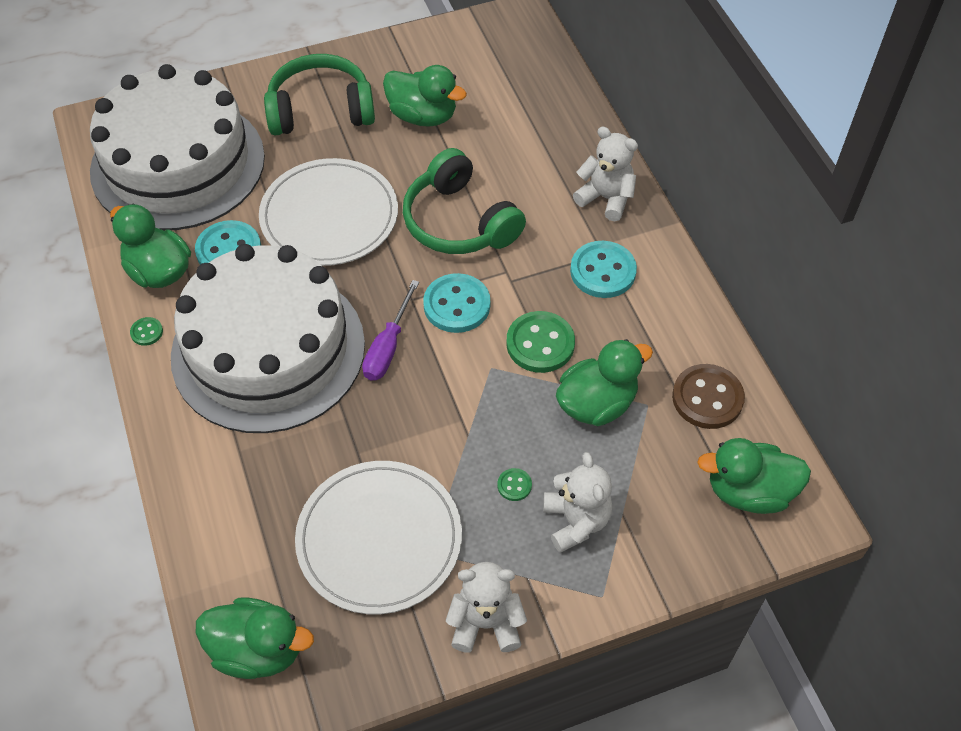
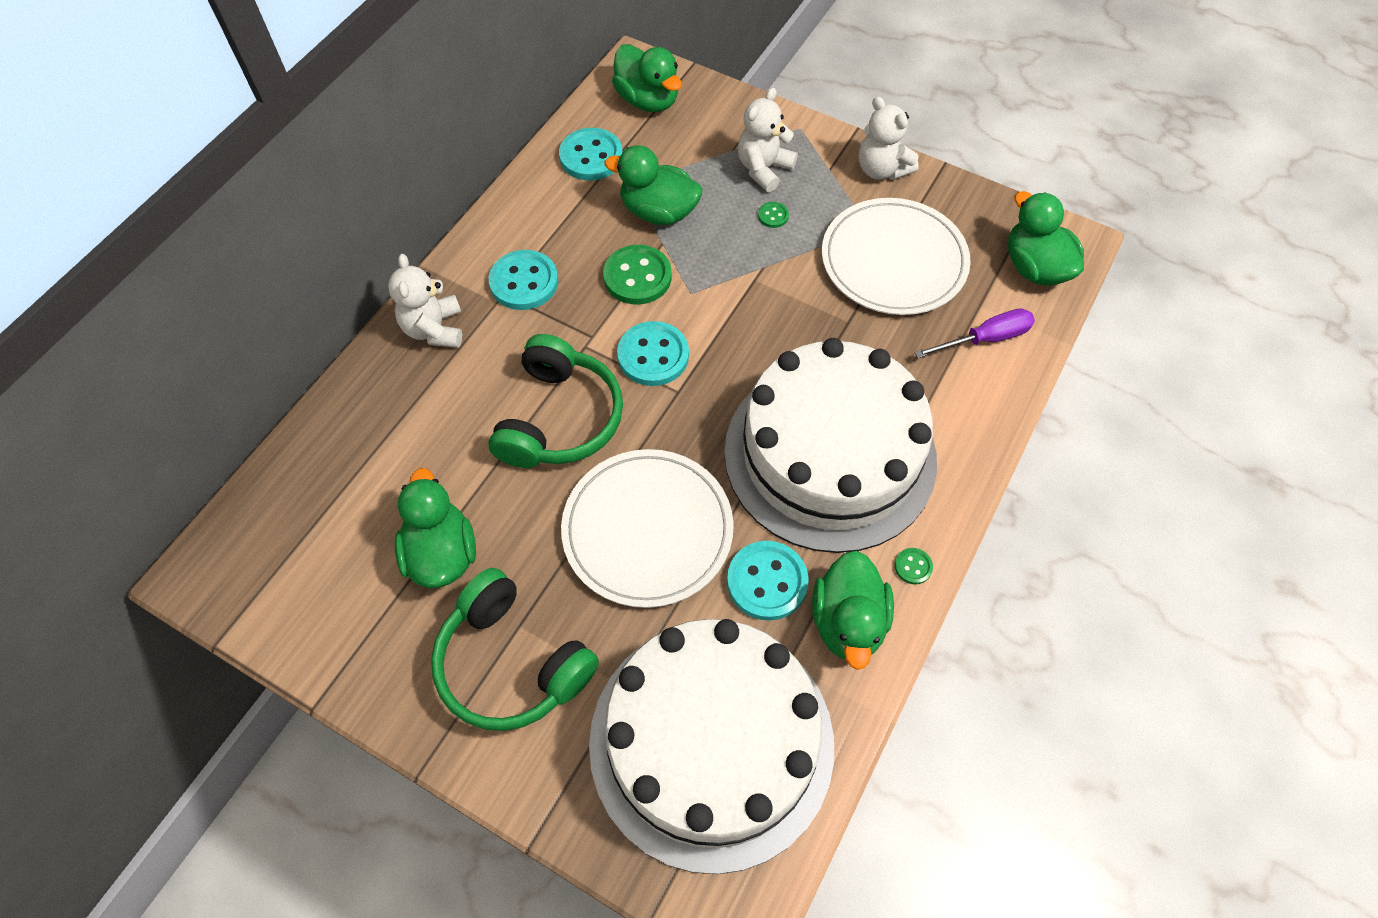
camera: 130 degrees left, 5 degrees up
purple screwdriver [362,280,419,380] -> purple screwdriver moved to [914,308,1035,358]
brown button [672,364,745,429] -> turquoise button [559,128,623,181]

